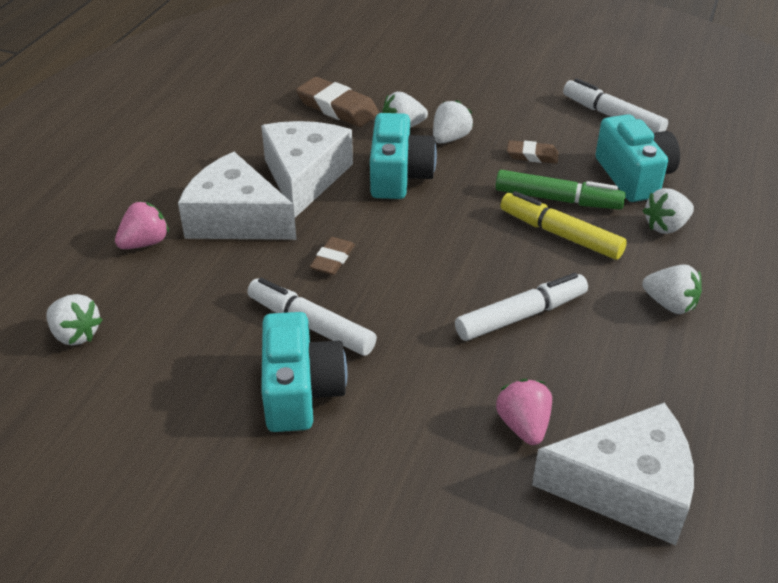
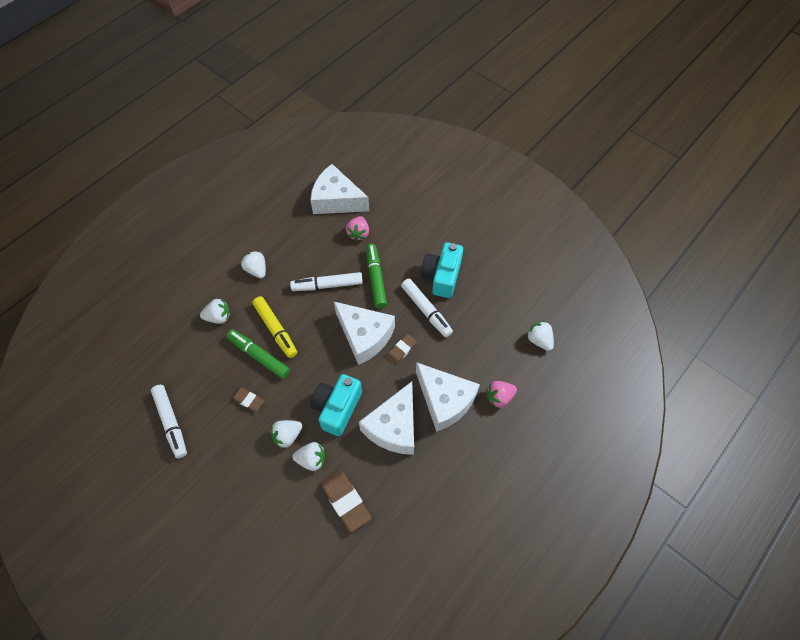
camera: 160 degrees left, 20 degrees up
turquoise camera [596,114,680,202] -> none
none -> white cheese [334,302,395,365]
none -> green marker [366,244,387,309]

